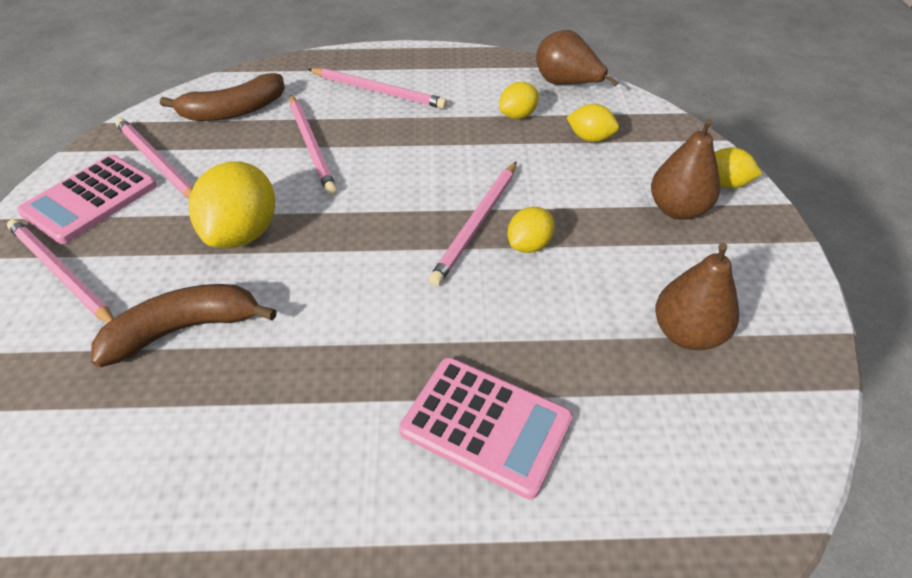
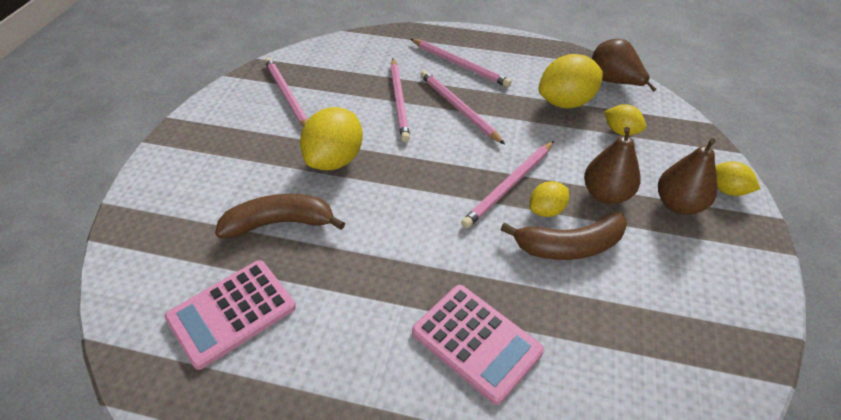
camera: 15 degrees right, 0 degrees up
pink pencil [7,219,114,323] -> pink pencil moved to [421,71,505,144]
pink calculator [17,155,157,244] -> pink calculator moved to [165,260,296,370]
brown banana [160,73,285,121] -> brown banana moved to [500,212,627,260]
yellow lemon [499,82,539,119] -> yellow lemon [538,54,603,108], size x1.81
brown pear [655,243,739,350] -> brown pear moved to [584,127,641,204]

